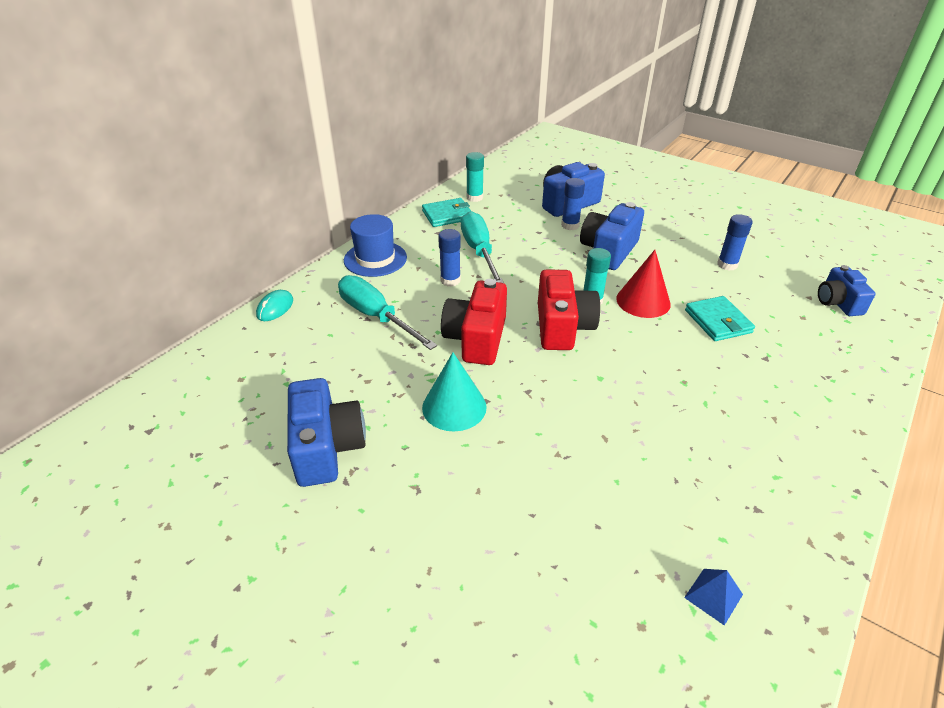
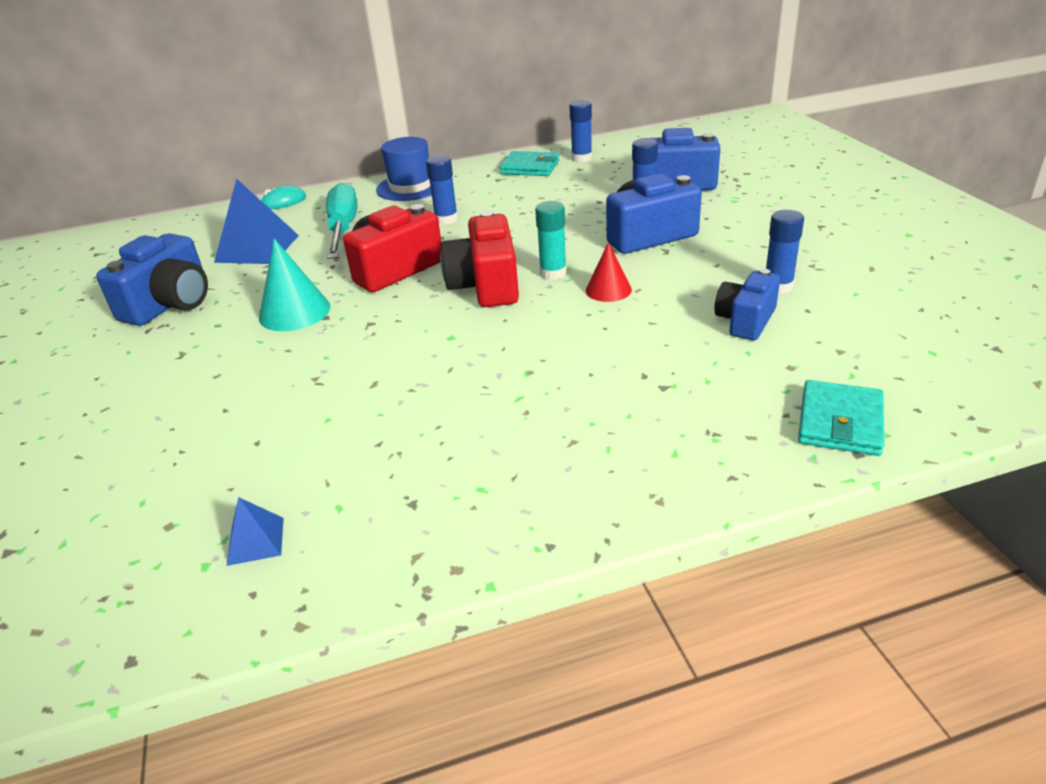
camera: 40 degrees right, 5 degrees down
turquoise screwdriver [461,211,504,283] -> none
turquoise glue stick [466,152,484,202] -> blue glue stick [570,100,592,162]
red camera [538,269,600,350] -> red camera turned 135 degrees clockwise [440,210,519,307]
red cone [616,250,671,318] -> red cone [586,242,632,302], size x0.64
turquoise wallet [685,296,755,341] -> turquoise wallet moved to [798,380,884,456]
blue camera [818,265,876,316] -> blue camera moved to [714,269,780,340]
none -> blue pyramid [214,178,299,264]

